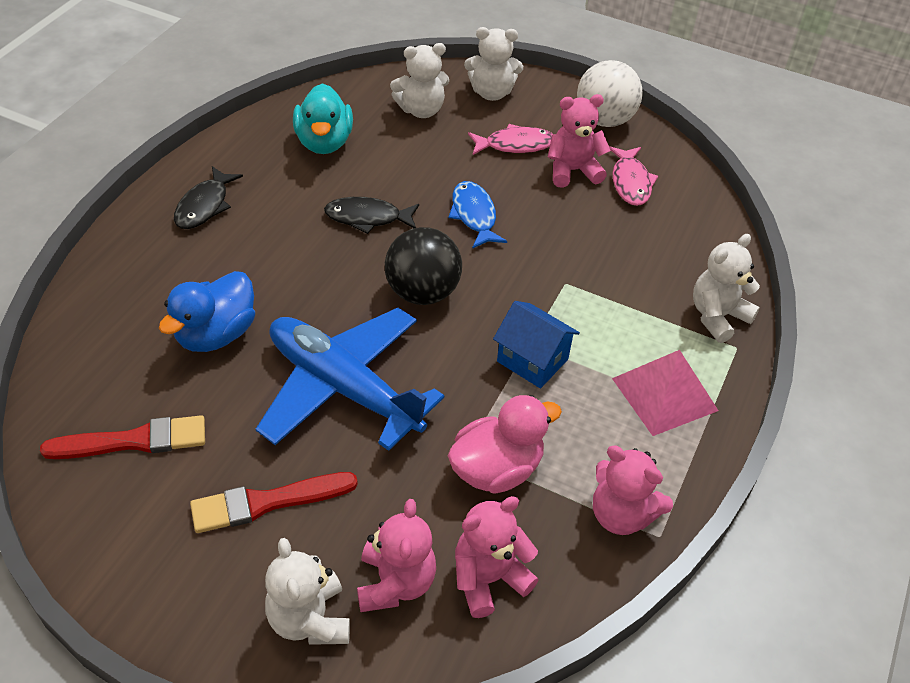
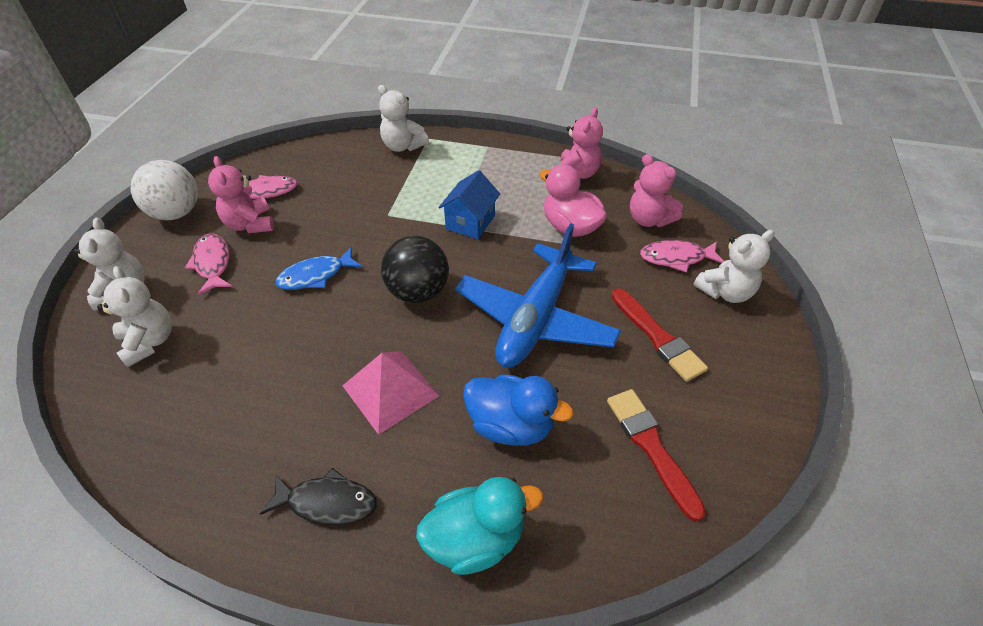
camera: 100 degrees left, 0 degrees up
turquoise duck [293,83,353,154] -> turquoise duck moved to [416,477,543,575]
black fish [324,197,419,234] -> none
pink teddy bear [357,499,436,612] -> pink fish [640,240,724,273]
pink pyramid [612,350,719,436] -> pink pyramid moved to [342,351,439,435]

